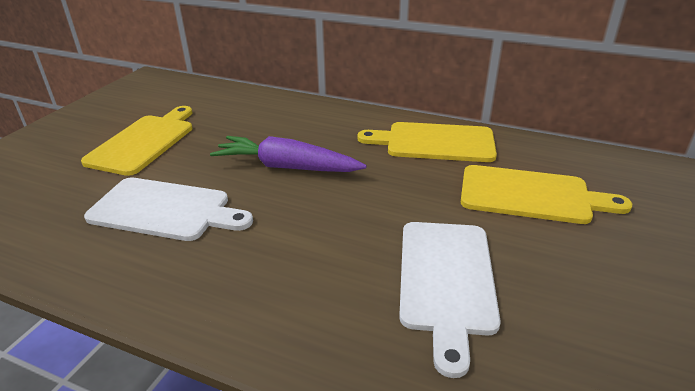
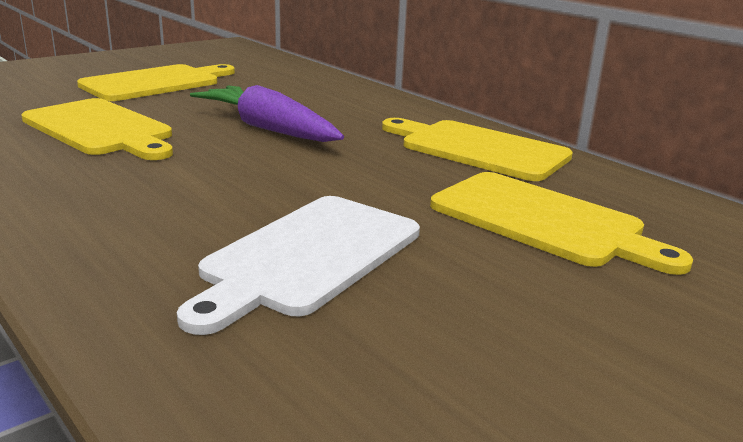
camera: 25 degrees right, 10 degrees down
white cutting board [84,177,253,241] -> yellow cutting board [21,98,173,160]

